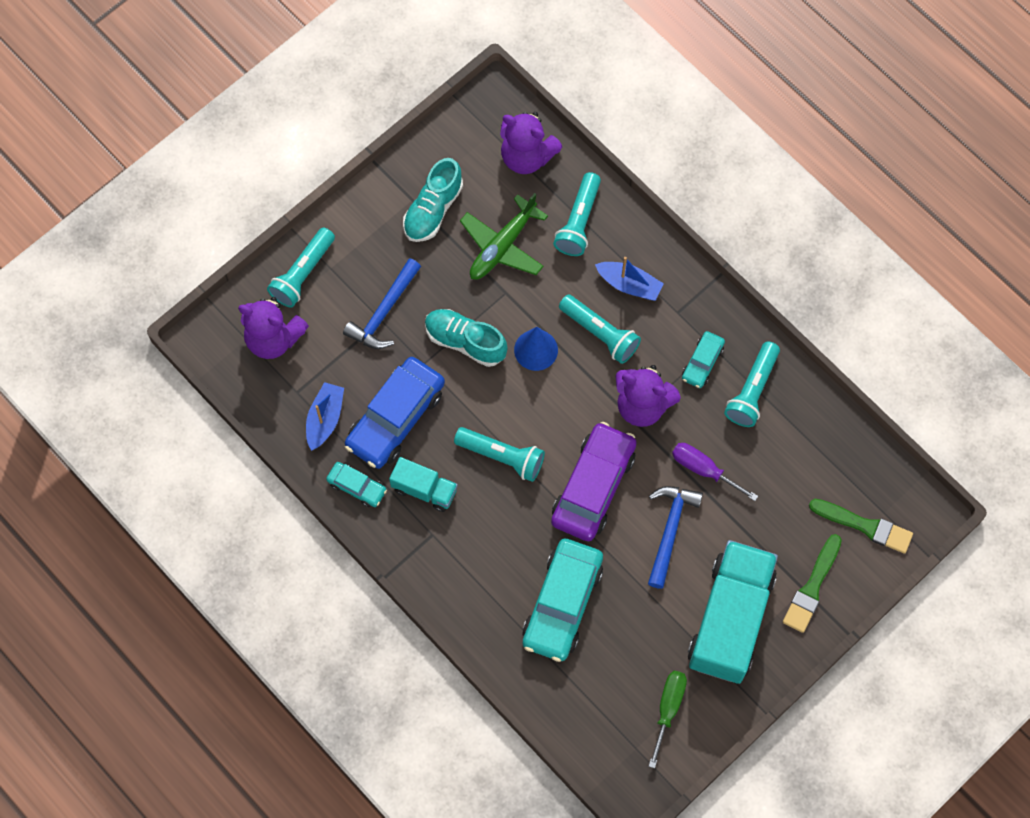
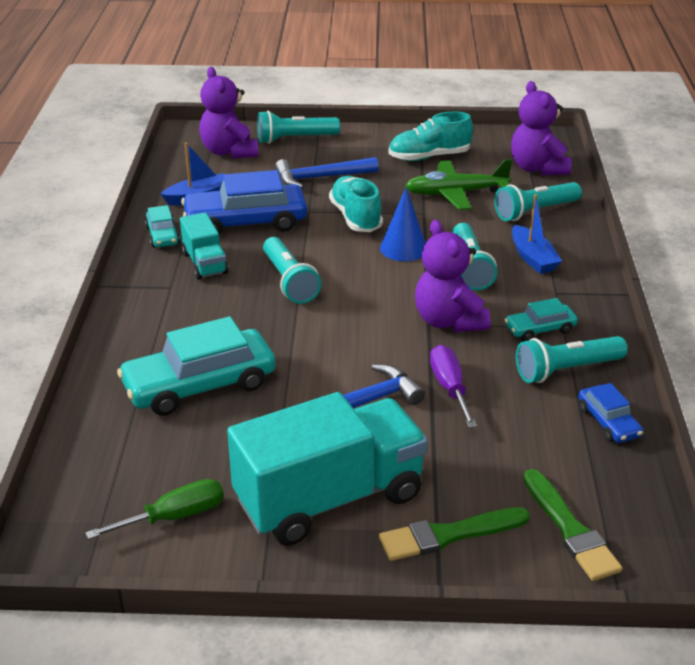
camera: 45 degrees right, 35 degrees down
purple car [551,422,637,541] -> none
none -> blue car [578,383,643,443]

